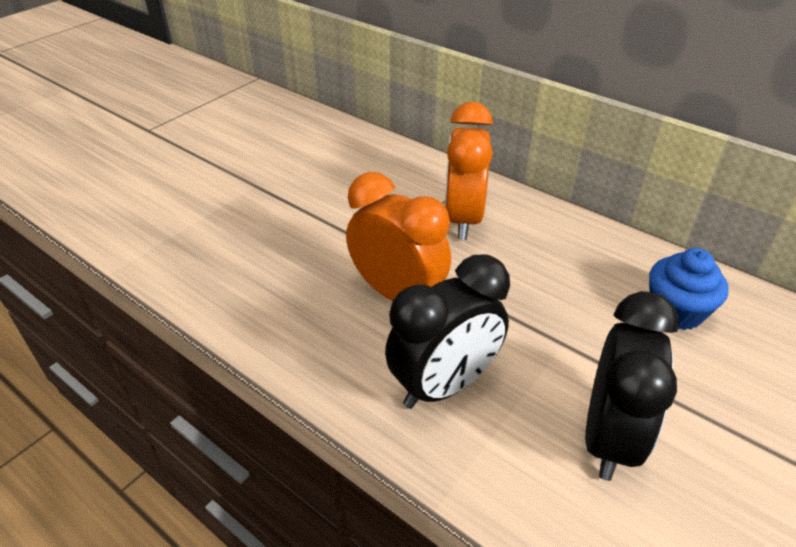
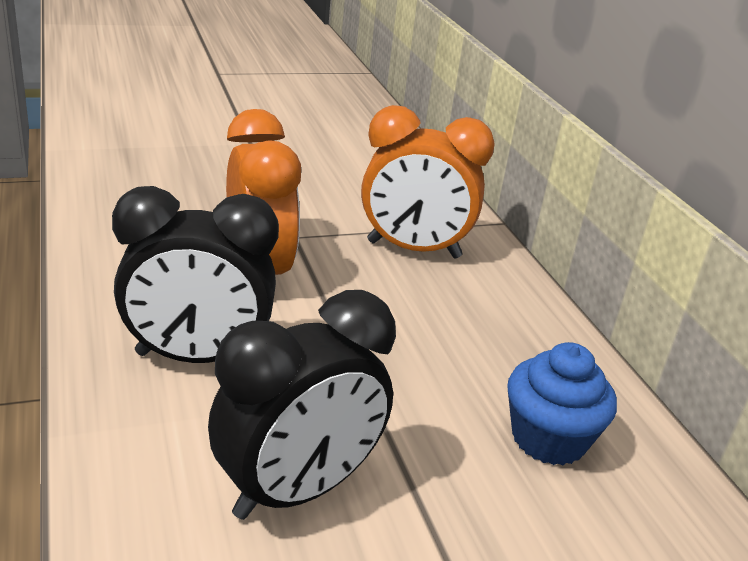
camera: 30 degrees right, 10 degrees down
orange clock [445,102,493,240] -> orange clock turned 120 degrees counterclockwise [361,105,495,258]

